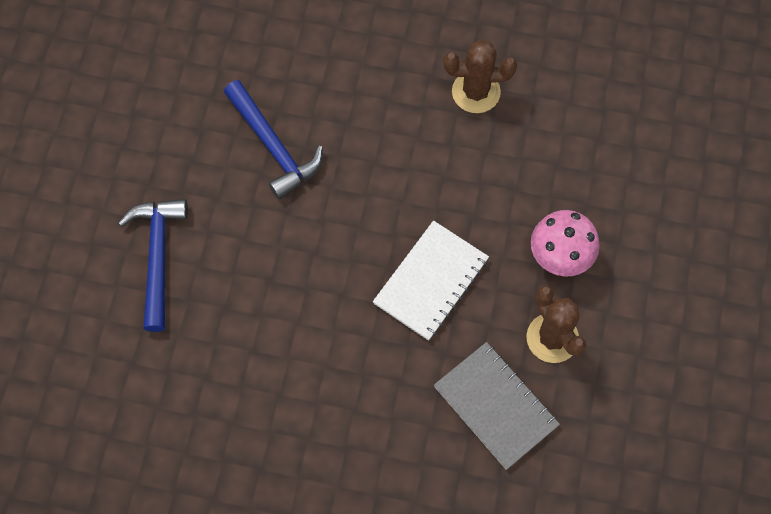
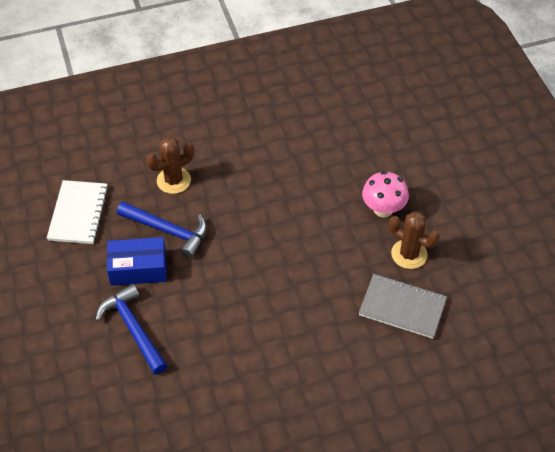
camera: 30 degrees left, 15 degrees down
white notebook [373,220,489,341] -> white notebook moved to [47,180,108,244]
brown cactus [443,39,517,113] -> brown cactus moved to [146,137,194,194]
none -> blue box [107,237,167,286]

